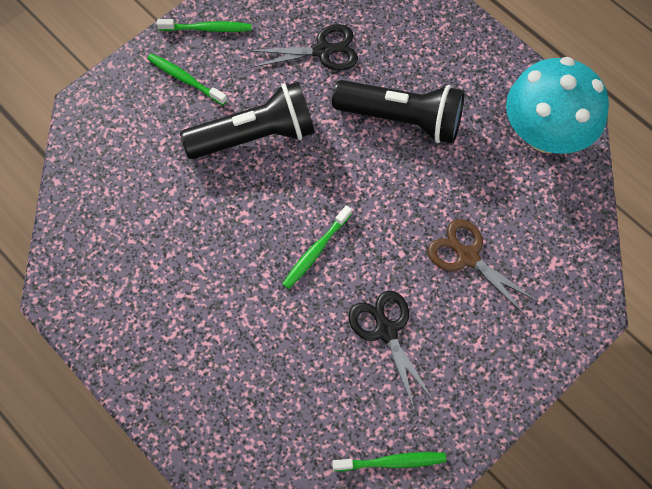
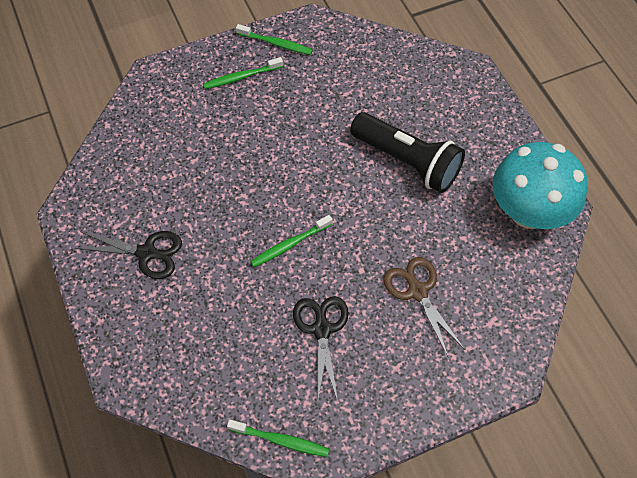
camera: 20 degrees right, 5 degrees down
green toothbrush [147,53,227,105] -> green toothbrush turned 75 degrees counterclockwise [203,57,283,89]
black flashlight [180,81,315,159] -> none
black scissors [248,24,358,71] -> black scissors moved to [75,231,182,279]

